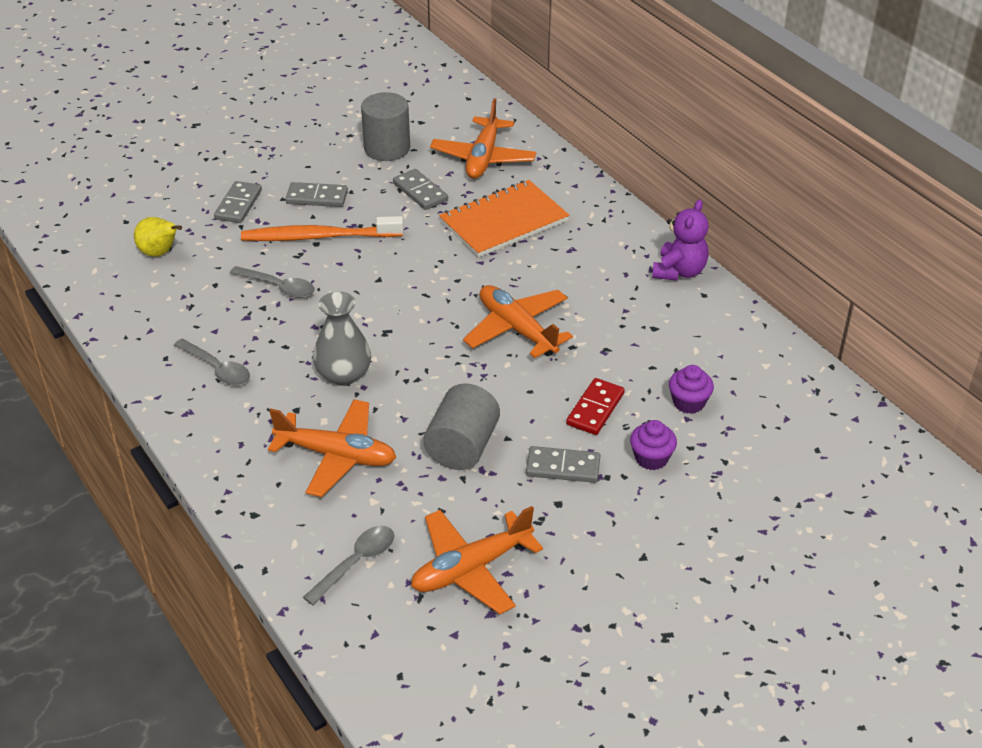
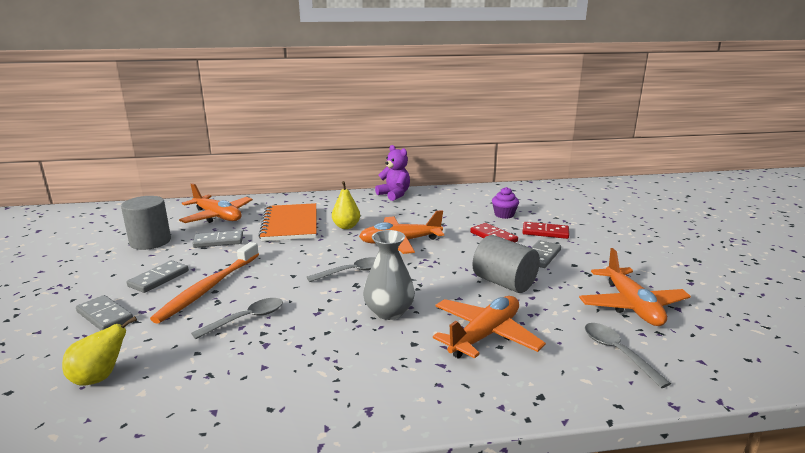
camera: 65 degrees left, 20 degrees down
grey spoon [174,339,250,386] -> grey spoon moved to [307,257,376,282]
purple cupcake [630,420,677,470] -> red domino [522,222,569,239]
none -> yellow pear [332,181,360,229]

